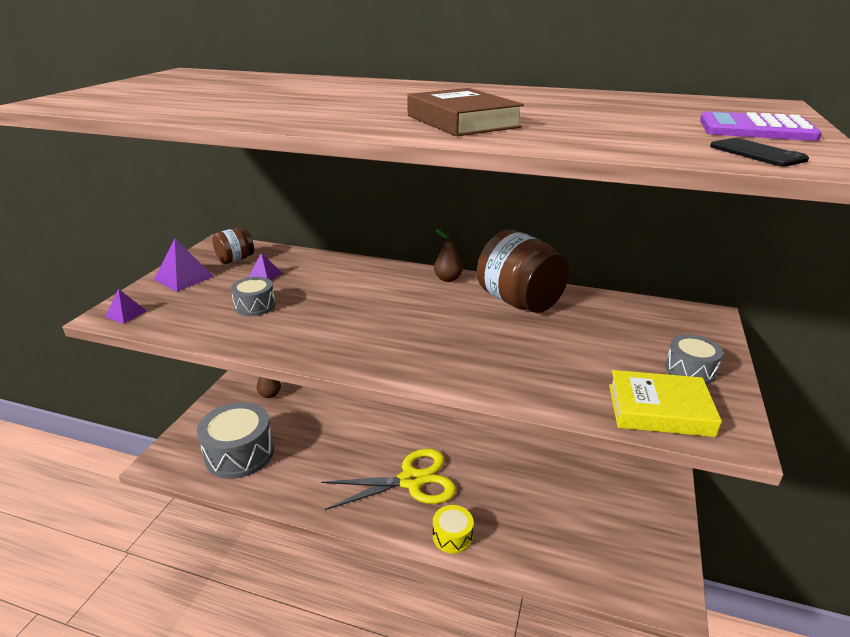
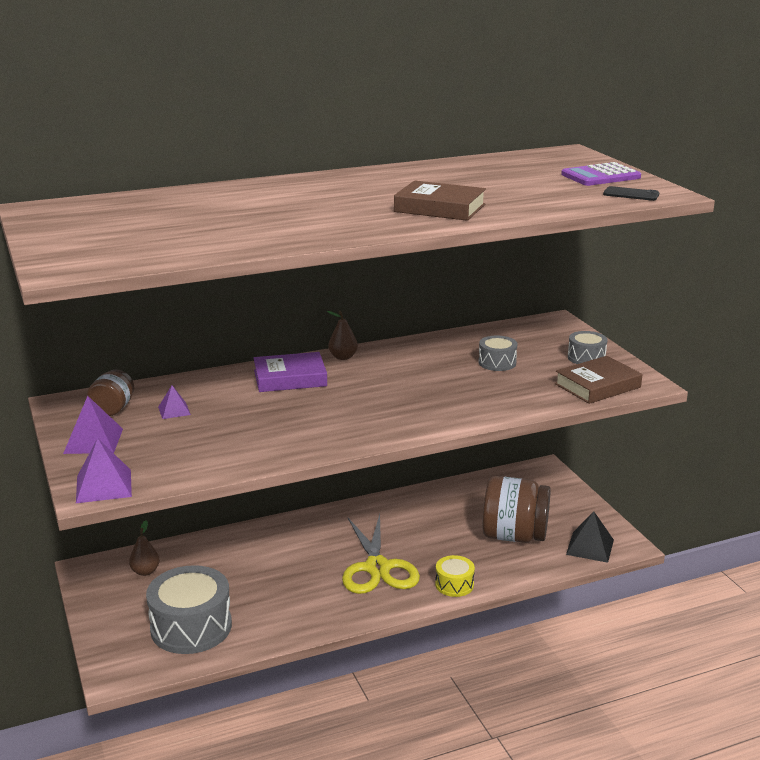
camera: 40 degrees left, 5 degrees down
purple pyramid [105,289,147,324] -> purple pyramid [76,438,132,503], size x1.67
grey drum [231,277,276,316] -> grey drum moved to [478,336,518,371]
yellow scissors [321,449,456,510] -> yellow scissors turned 135 degrees clockwise [342,514,420,594]
brown jar [477,230,569,313] -> brown jar moved to [482,476,551,543]
yellow book [609,370,722,437] -> brown book [555,356,642,404]
none -> purple book [253,352,327,392]
none -> black pyramid [566,511,614,563]

